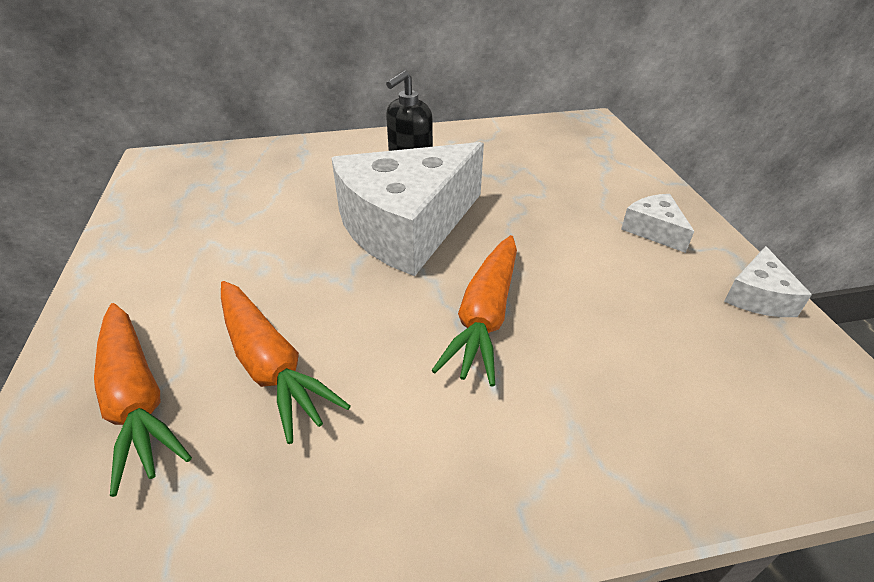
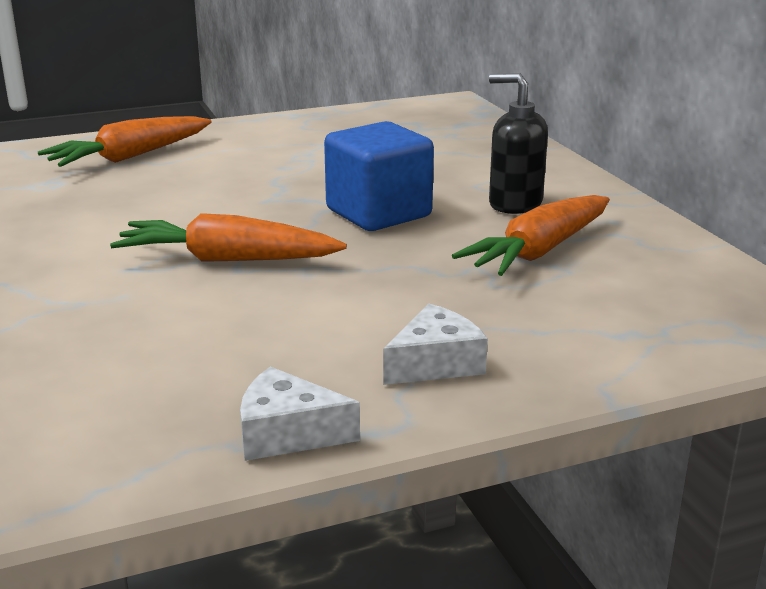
camera: 80 degrees right, 15 degrees down
orange carrot [221,281,351,444] -> orange carrot moved to [452,195,610,276]
white cheese [331,142,484,276] -> blue cube [324,121,434,231]

